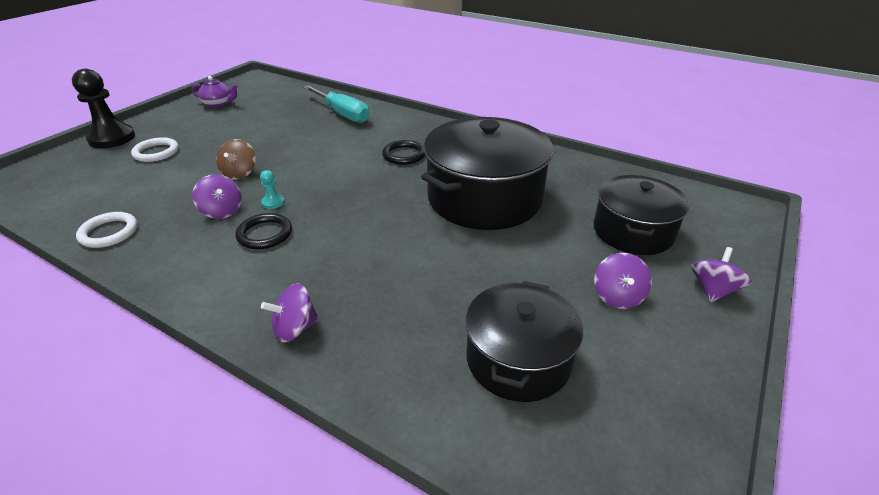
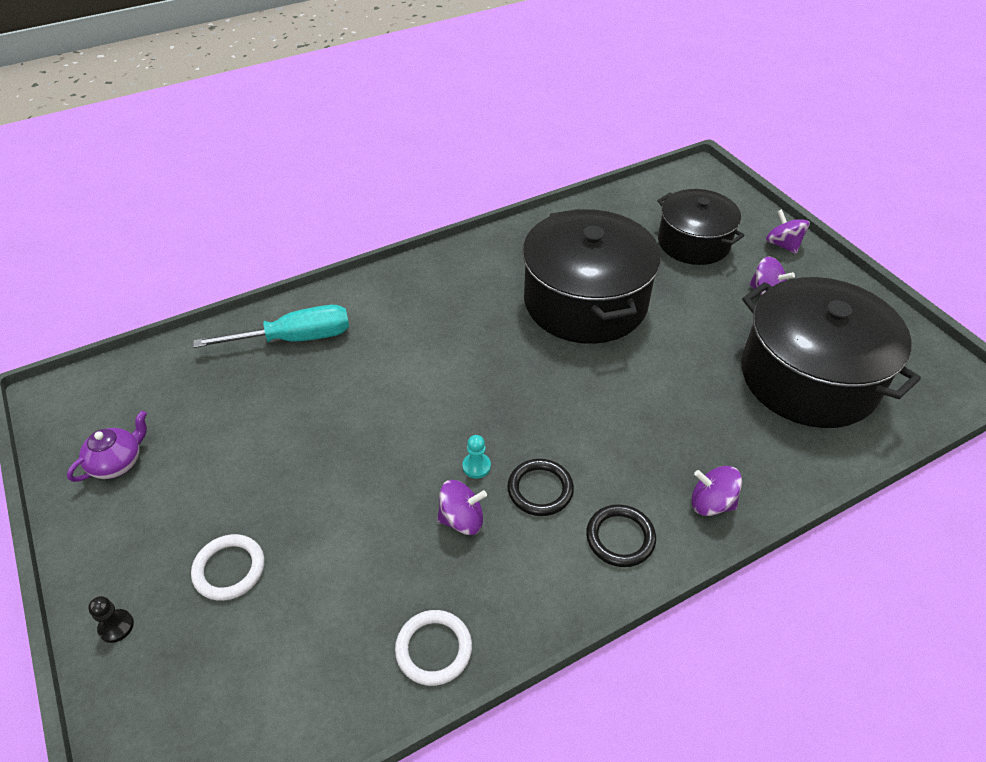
camera: 60 degrees left, 10 degrees up
black pawn [72,69,135,148] -> black pawn [88,596,134,643], size x0.43
brown spinning top [216,139,256,180] -> none
purple spinning top [261,283,319,342] -> purple spinning top turned 105 degrees clockwise [691,466,742,516]
black ring [382,140,425,165] -> black ring moved to [586,504,656,567]
black pot [465,281,583,402] -> black pot [741,277,921,428], size x1.59

